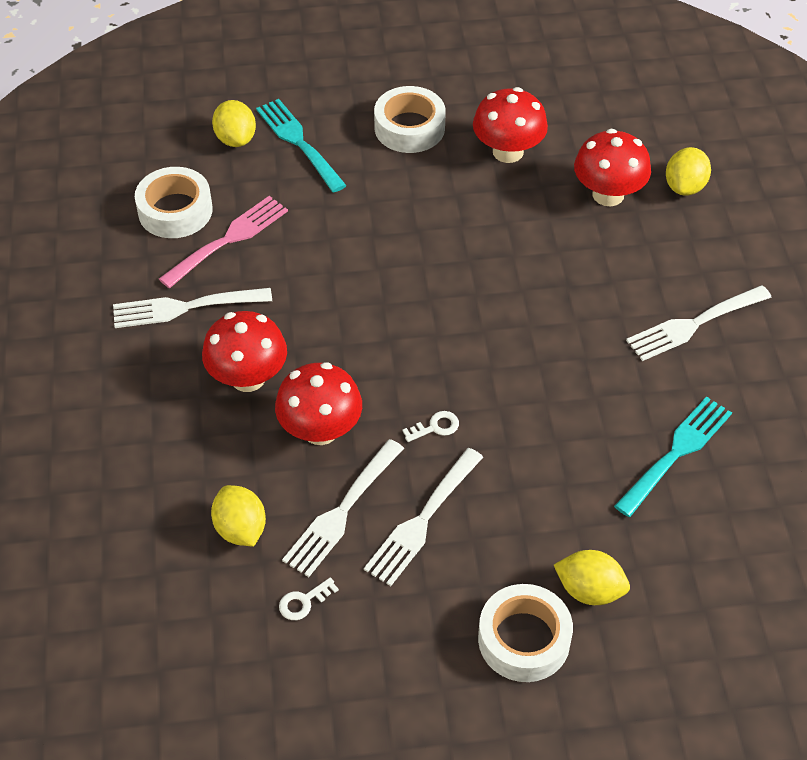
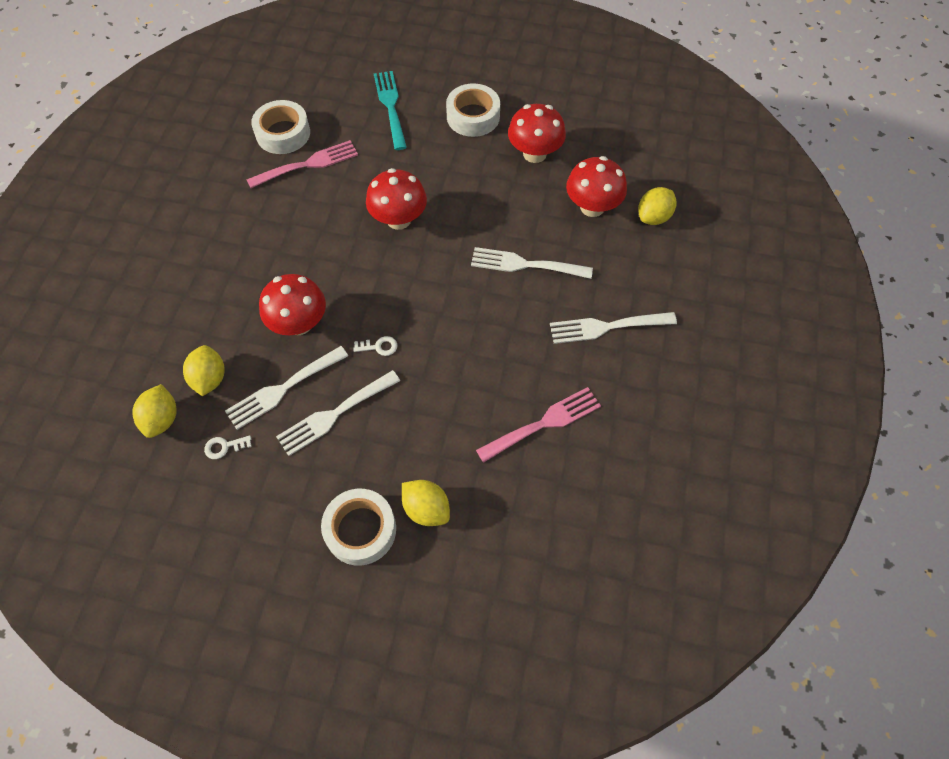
camera: 20 degrees right, 10 degrees up
white fork [113,288,272,328] -> white fork moved to [471,247,593,279]
red mushroom [202,311,287,392] -> red mushroom moved to [366,168,427,230]
yellow lemon [212,100,256,147] -> yellow lemon moved to [132,384,177,438]
turquoise fork [614,396,732,517] -> pink fork [476,387,601,463]

